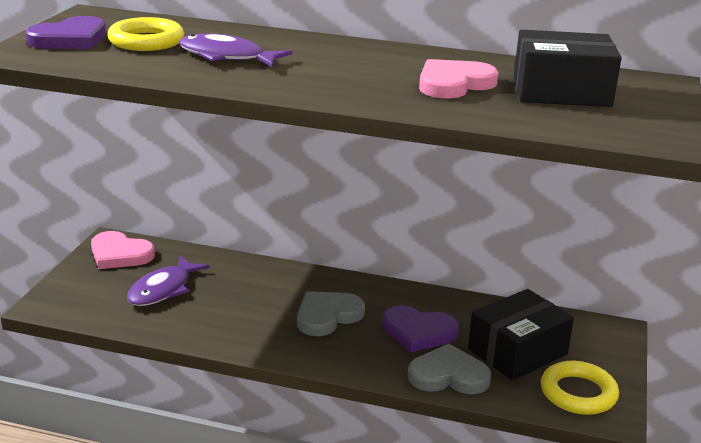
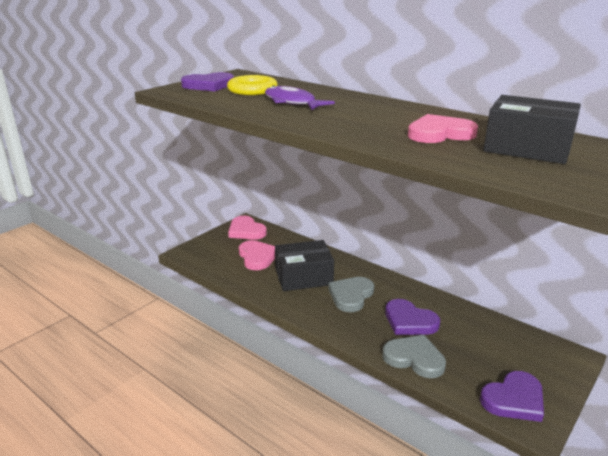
camera: 25 degrees right, 0 degrees up
purple fish [127,256,210,306] -> pink heart [239,240,275,270]
grey heart [297,291,365,336] -> grey heart turned 45 degrees counterclockwise [328,277,374,312]
black box [468,289,574,380] -> black box moved to [275,240,334,291]
yellow ring [541,361,619,415] -> purple heart [480,371,544,422]

